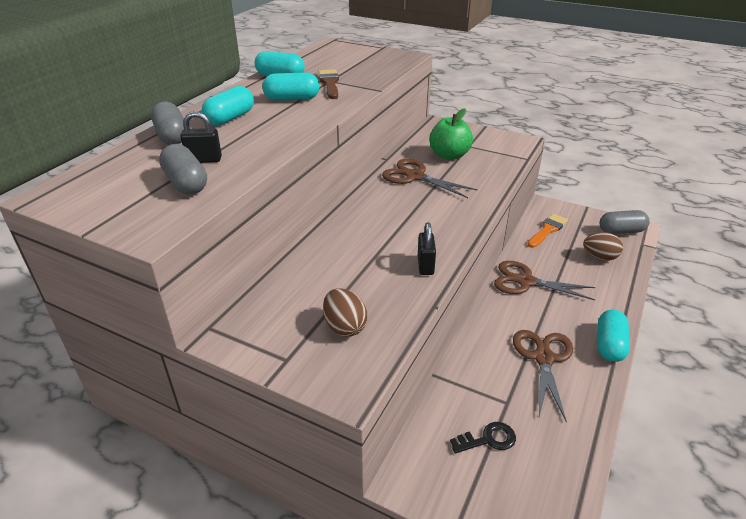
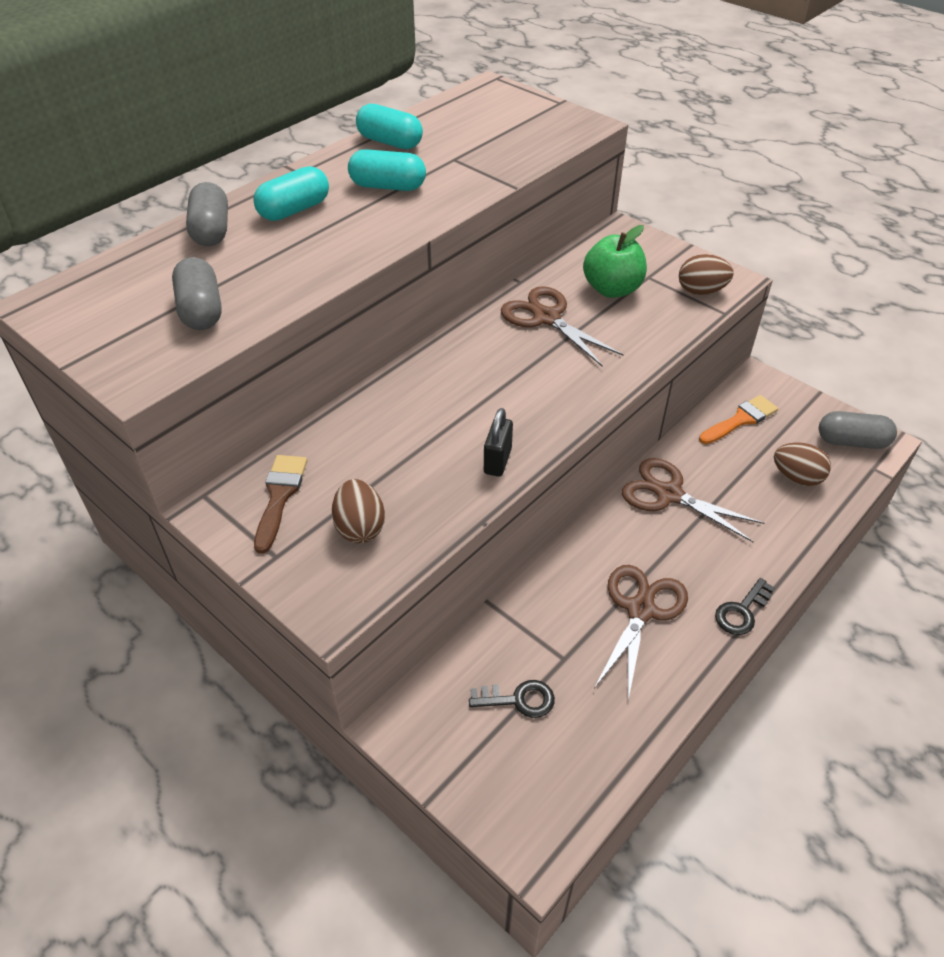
camera: 15 degrees right, 10 degrees up
black padlock [180,111,222,163] -> none
brown brush [318,69,339,99] -> brown brush moved to [254,455,307,554]
turquoise capsule [598,310,630,362] -> black key [715,578,775,635]
none -> brown egg [679,254,733,295]

